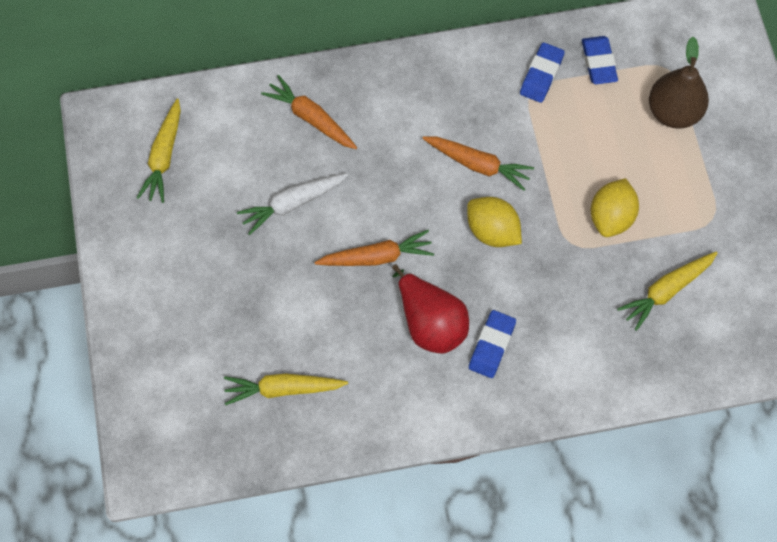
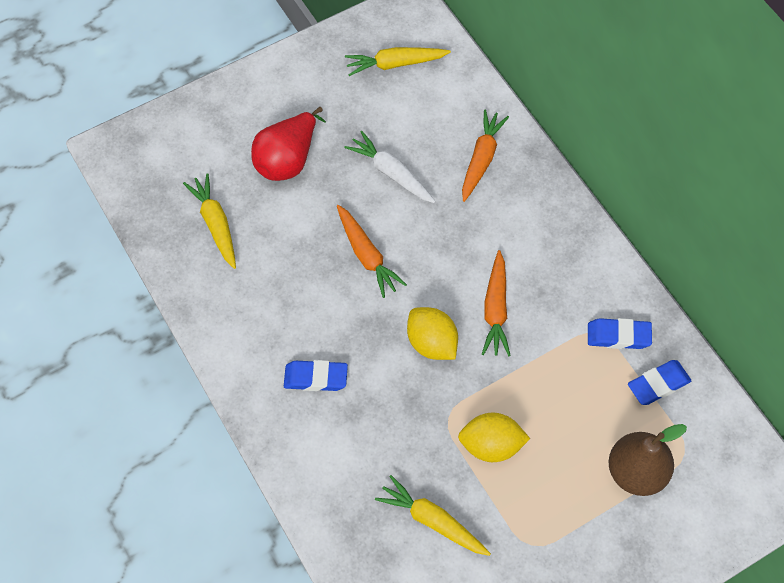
camera: 70 degrees right, 5 degrees down
red pear [392,264,469,353] -> red pear moved to [251,107,326,181]
yellow lemon [467,197,522,247] -> yellow lemon turned 60 degrees counterclockwise [407,307,458,360]

